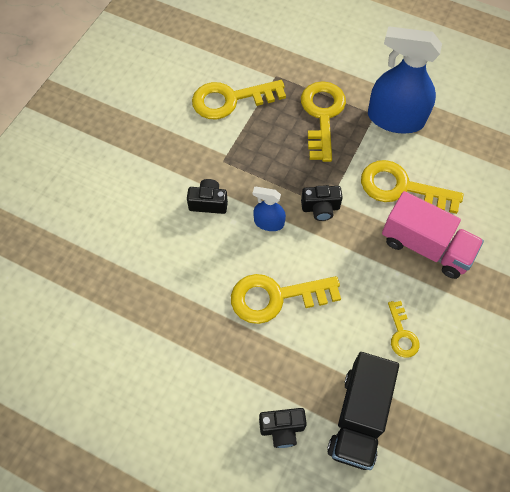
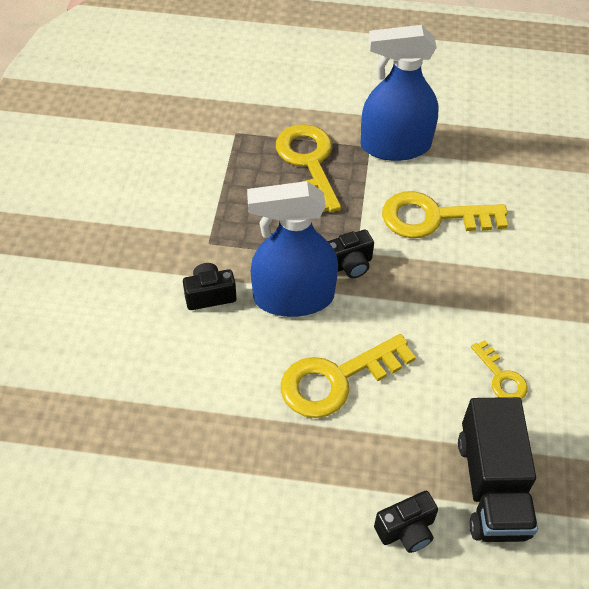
camera: 20 degrees left, 10 degrees down
yellow key [192,80,286,120] -> none
blue spray bottle [253,187,286,231] -> blue spray bottle [247,181,338,317], size x2.04
pink truck [382,191,484,279] -> none

